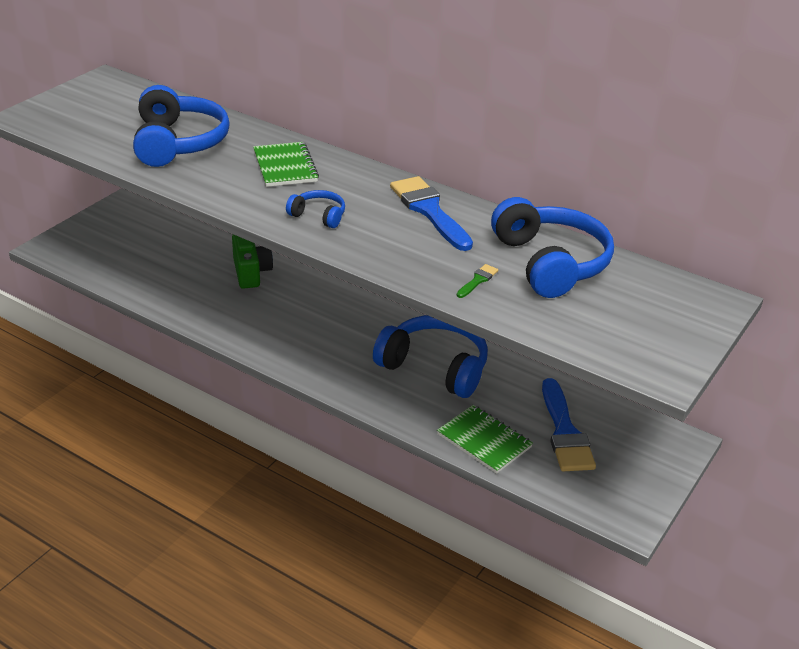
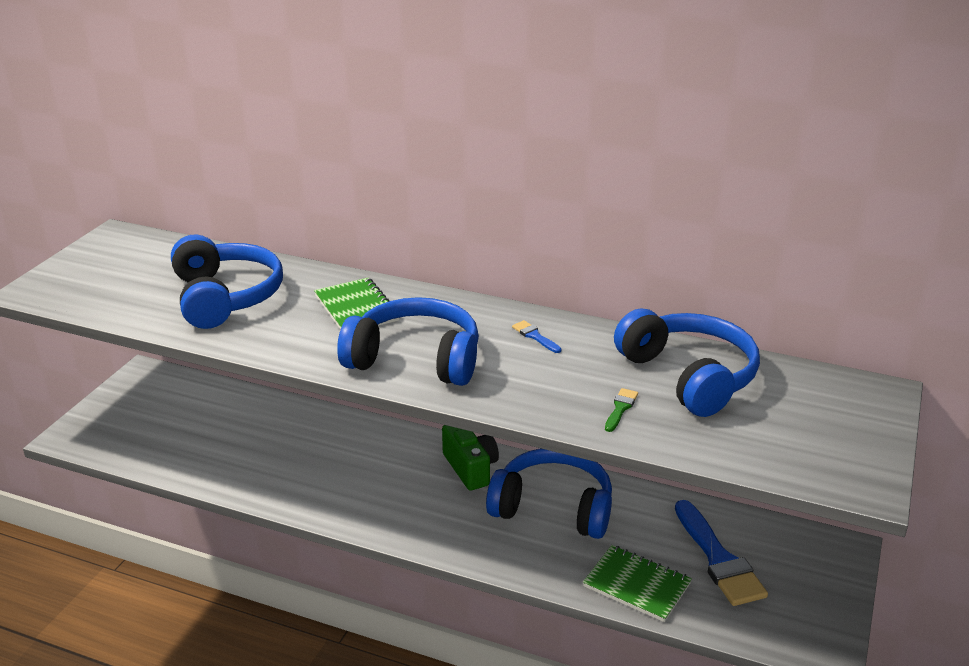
camera: 10 degrees left, 5 degrees down
green camera [232,234,273,289] -> green camera moved to [442,425,499,491]
blue headphones [286,190,345,228] -> blue headphones [337,297,479,386], size x2.10
blue brush [390,176,473,251] -> blue brush [512,320,561,353], size x0.43

